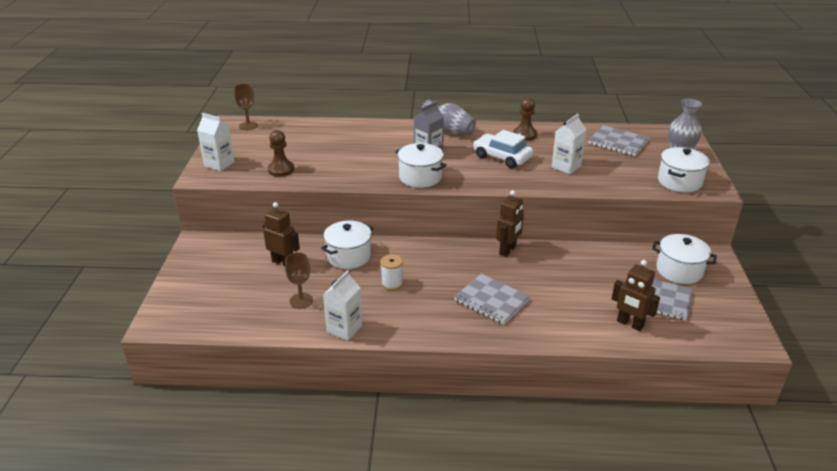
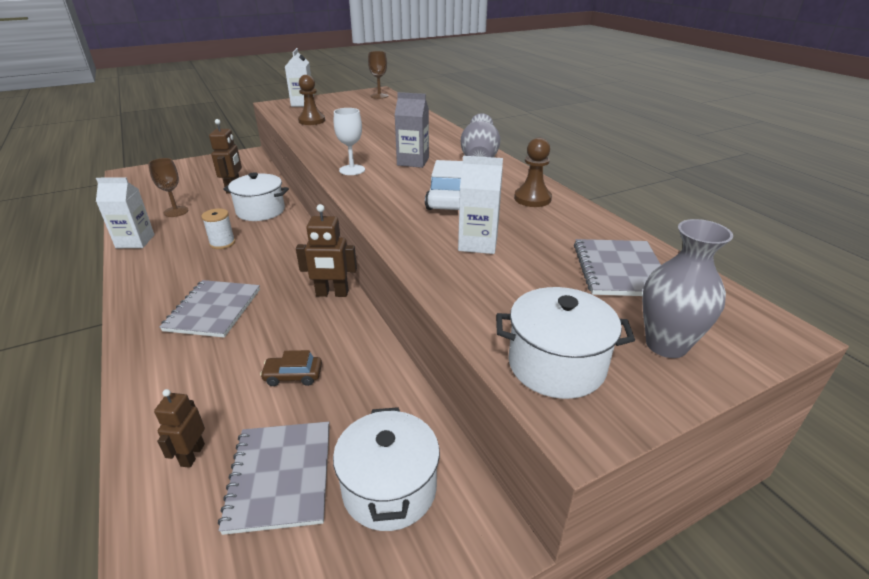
camera: 60 degrees right, 0 degrees up
white pot [395,143,447,188] -> white goblet [334,108,365,175]
brown robot [612,260,660,331] -> brown robot [154,389,205,468], size x0.65
none -> brown car [260,350,322,386]

